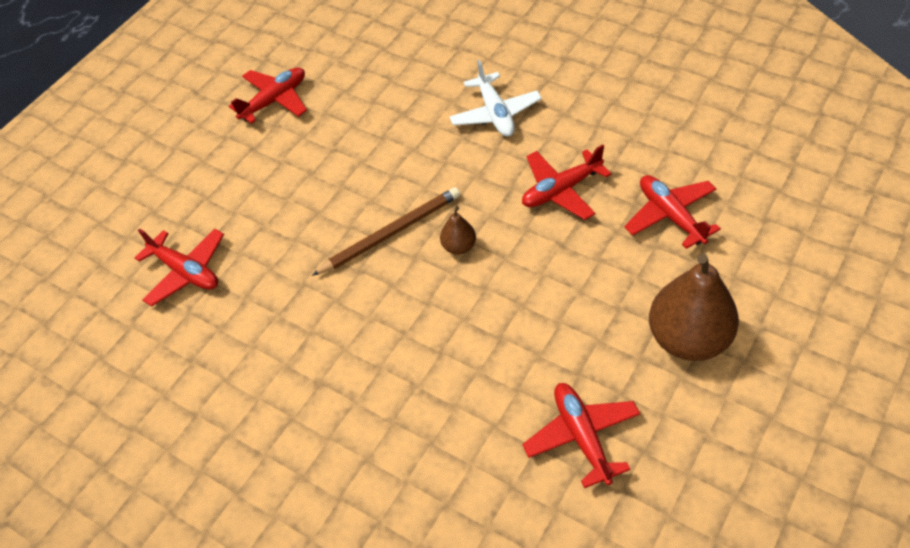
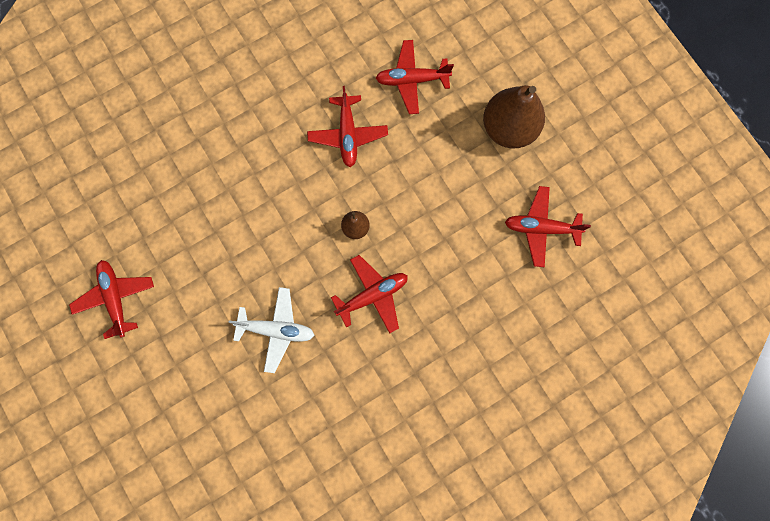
camera: 70 degrees left, 25 degrees up
red plane [135,228,224,306] -> red plane moved to [331,255,408,333]
brown pencil [312,187,460,276] -> none
white plane [449,60,542,136] -> white plane moved to [228,287,314,373]

